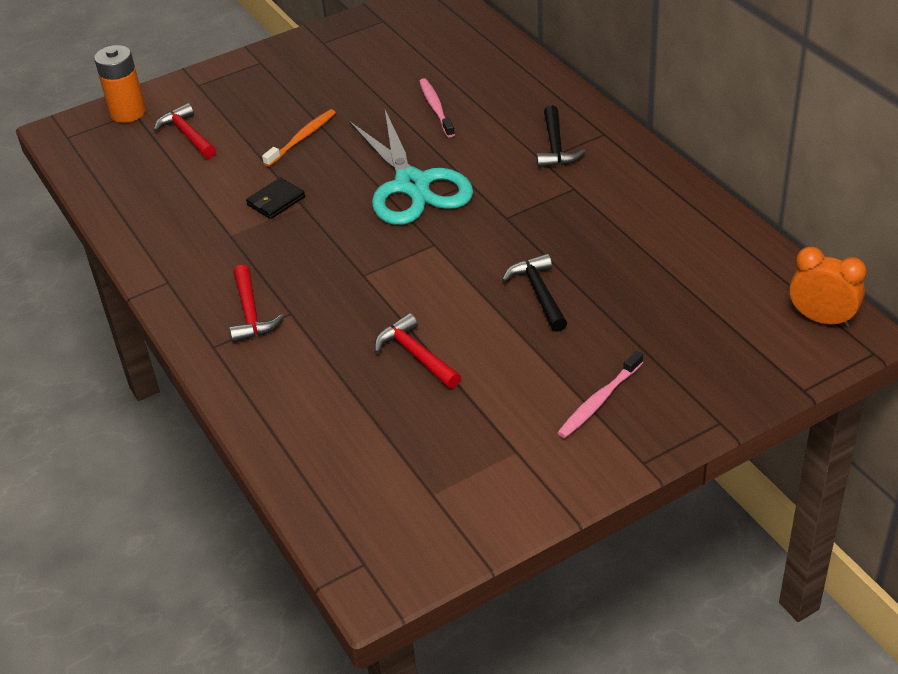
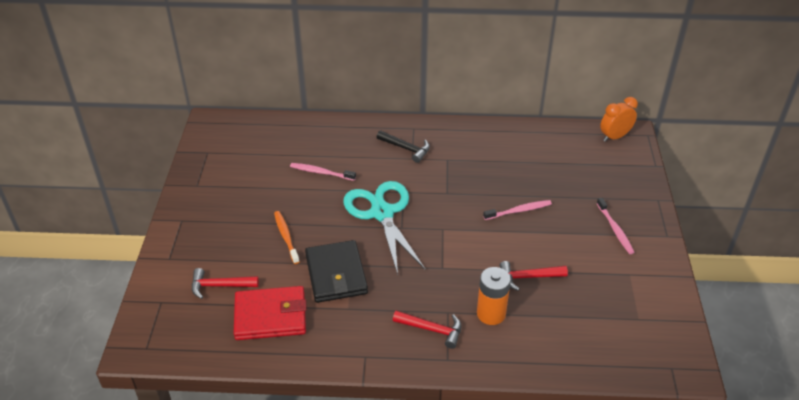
camera: 60 degrees left, 0 degrees up
orange battery [94,45,146,123] -> orange battery moved to [477,267,511,325]
black wallet [246,177,305,219] -> black wallet [305,240,368,303], size x1.98
turquoise scissors [349,110,473,225] -> turquoise scissors turned 120 degrees counterclockwise [343,181,425,275]
black hammer [502,254,567,332] -> pink toothbrush [483,200,552,220]
none -> red wallet [234,286,307,340]

